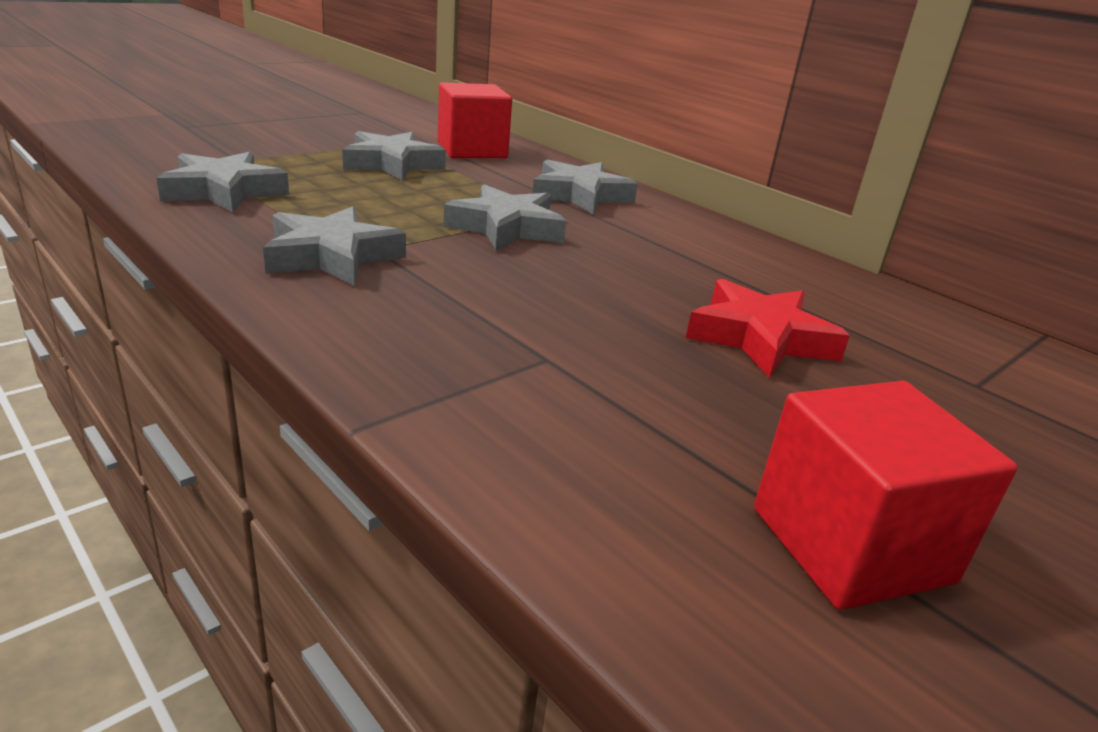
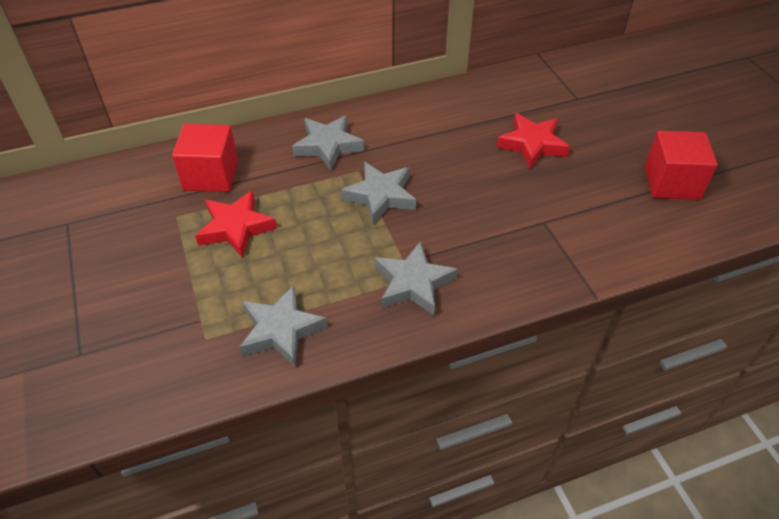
camera: 65 degrees left, 20 degrees up
grey star [342,131,446,181] -> red star [195,190,277,258]

